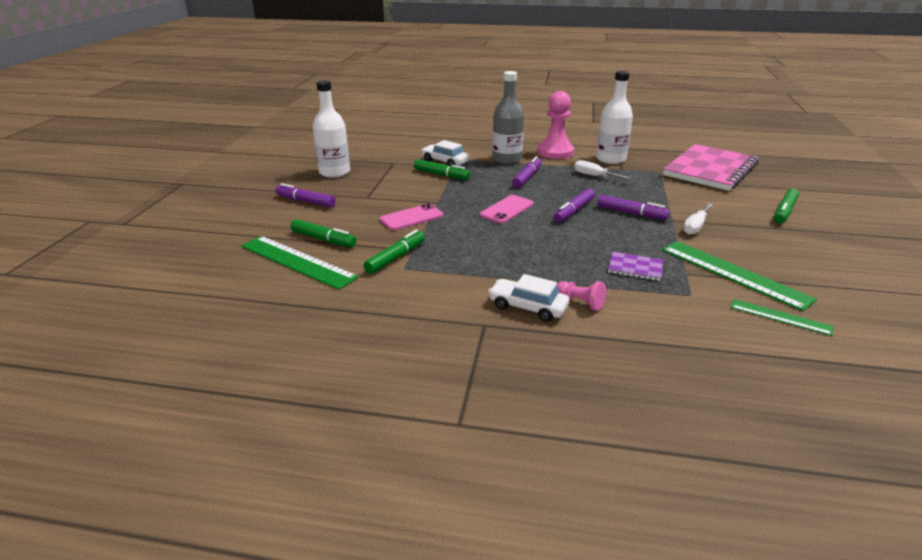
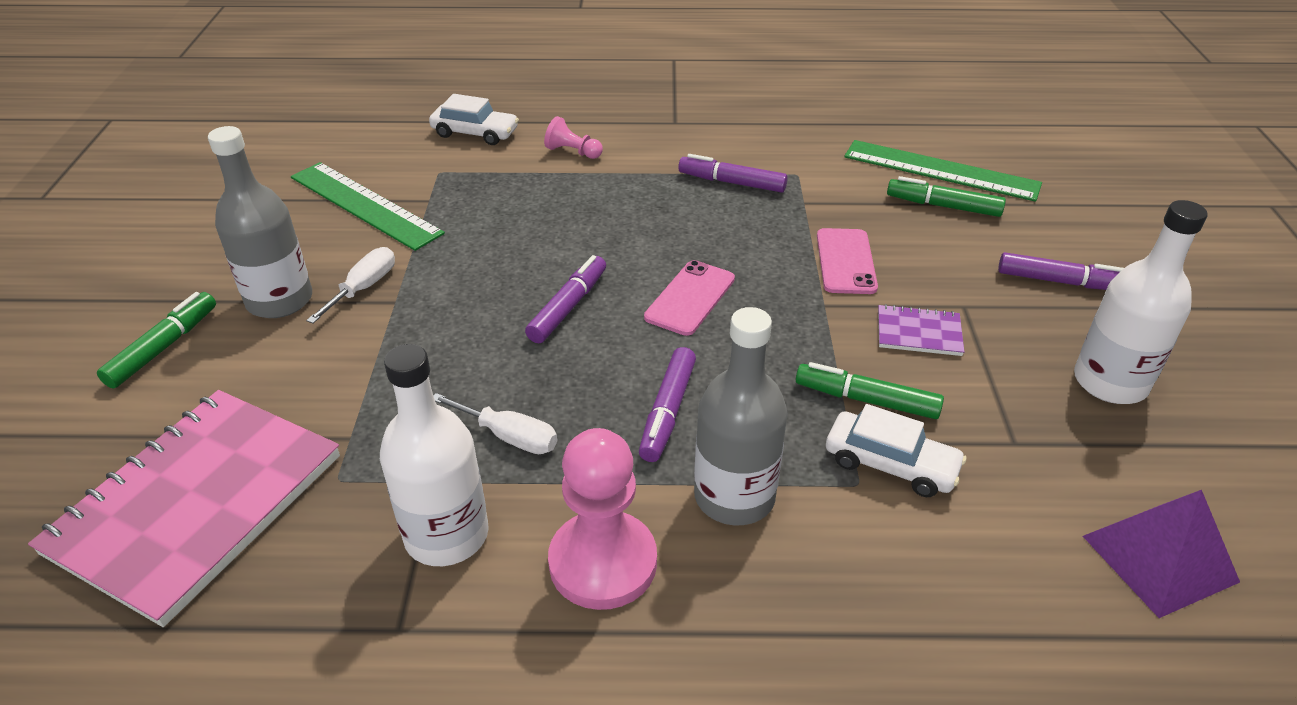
camera: 170 degrees right, 10 degrees up
green marker [364,230,425,274] -> none
pink phone [380,203,443,230] -> pink phone turned 45 degrees counterclockwise [817,228,878,294]
white car [488,274,569,322] -> white car moved to [429,94,519,145]
purple marker [597,195,670,220] -> purple marker moved to [678,154,788,193]
purple notebook [608,252,663,281] -> purple notebook moved to [878,304,964,356]
green ruler [731,299,834,336] -> none
none -> grey bottle [208,126,312,318]
none -> purple pyramid [1083,490,1240,618]

